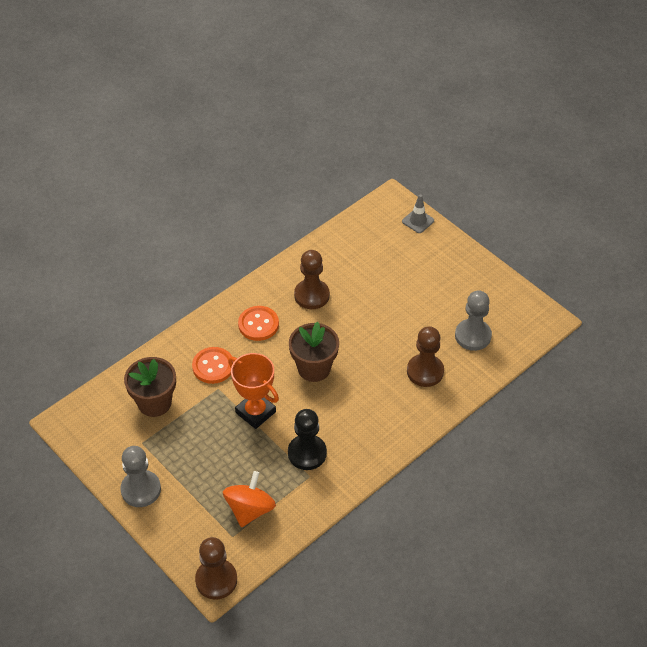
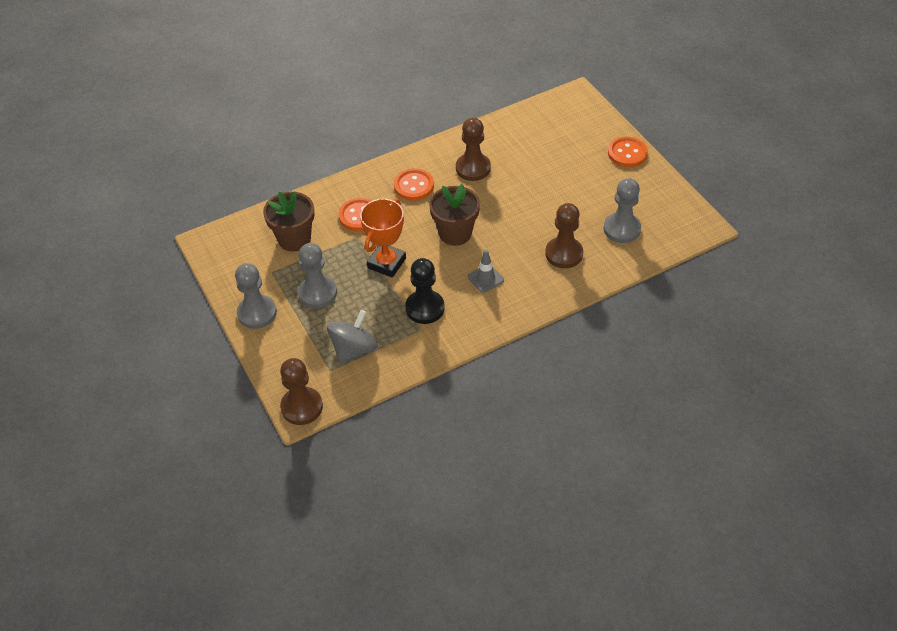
camera: 15 degrees right, 0 degrees up
orange spinning top [223,471,276,527] -> grey spinning top [327,310,378,364]
orange trophy [228,353,279,429] -> orange trophy turned 60 degrees clockwise [360,199,406,278]
grey traffic cone [402,194,434,233] -> grey traffic cone moved to [468,250,504,293]
none -> grey pawn [298,243,337,308]
none -> orange button [608,137,648,167]

